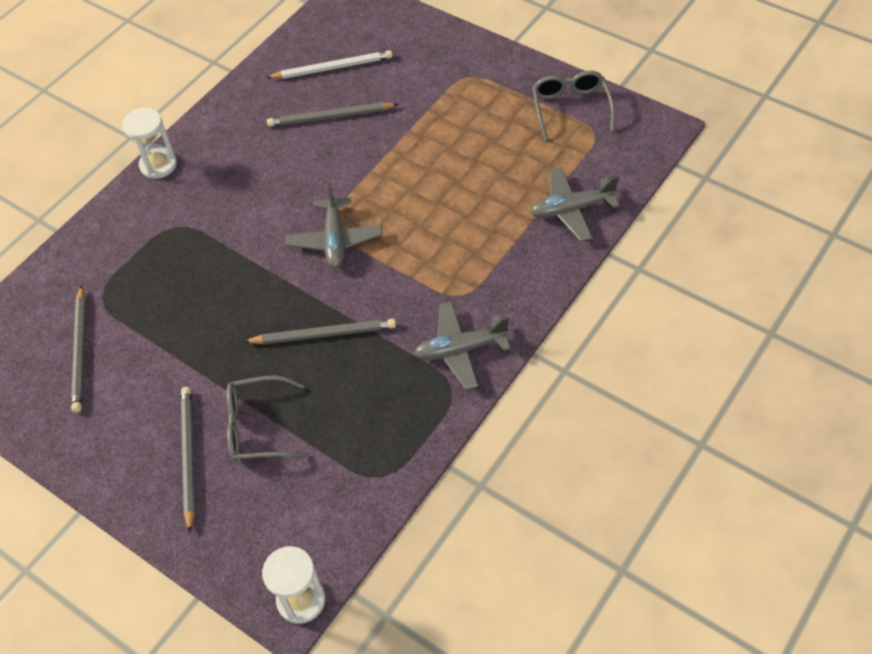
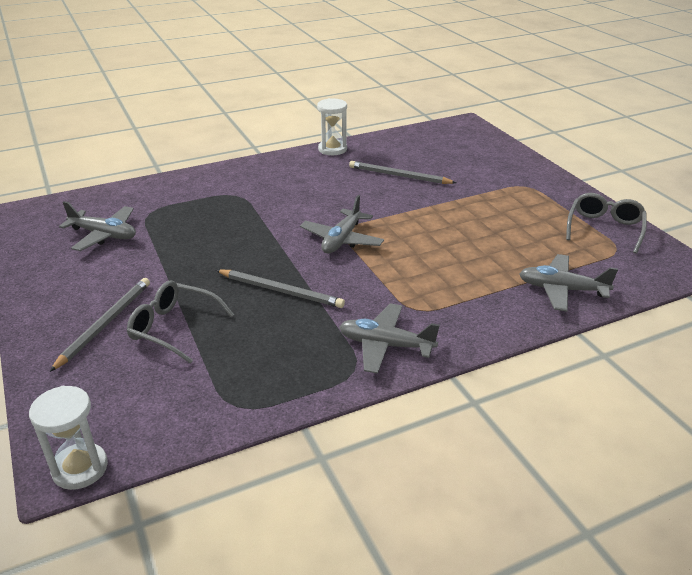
camera: 25 degrees right, 20 degrees down
grey pencil [71,286,86,413] -> grey plane [59,201,136,251]
white hourglass [122,108,177,179] -> white hourglass moved to [317,98,347,155]
white pencil [266,50,392,79] -> none

